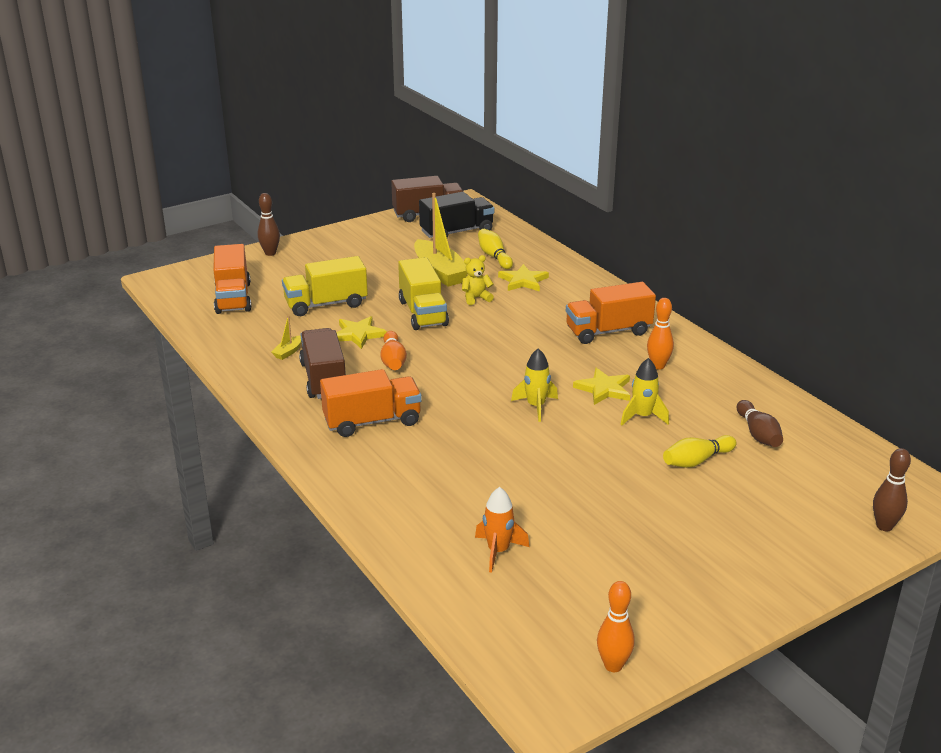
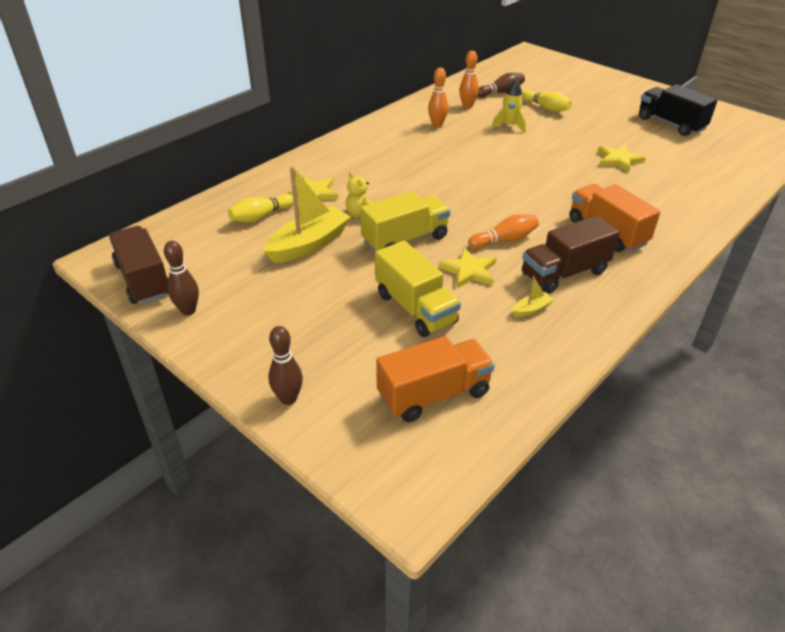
camera: 105 degrees left, 10 degrees up
yellow boat [271,315,301,360] -> yellow boat turned 45 degrees counterclockwise [512,276,554,317]
black truck [419,192,494,238] -> black truck moved to [639,84,718,136]
orange rocket [475,487,530,573] -> none
yellow rocket [511,348,558,422] -> none
orange truck [566,282,656,344] -> none
yellow star [573,368,630,405] -> yellow star moved to [598,145,646,173]
orange bowling pin [597,581,635,672] -> orange bowling pin moved to [459,51,479,109]
brown bowling pin [873,448,911,531] -> brown bowling pin moved to [164,241,199,316]

